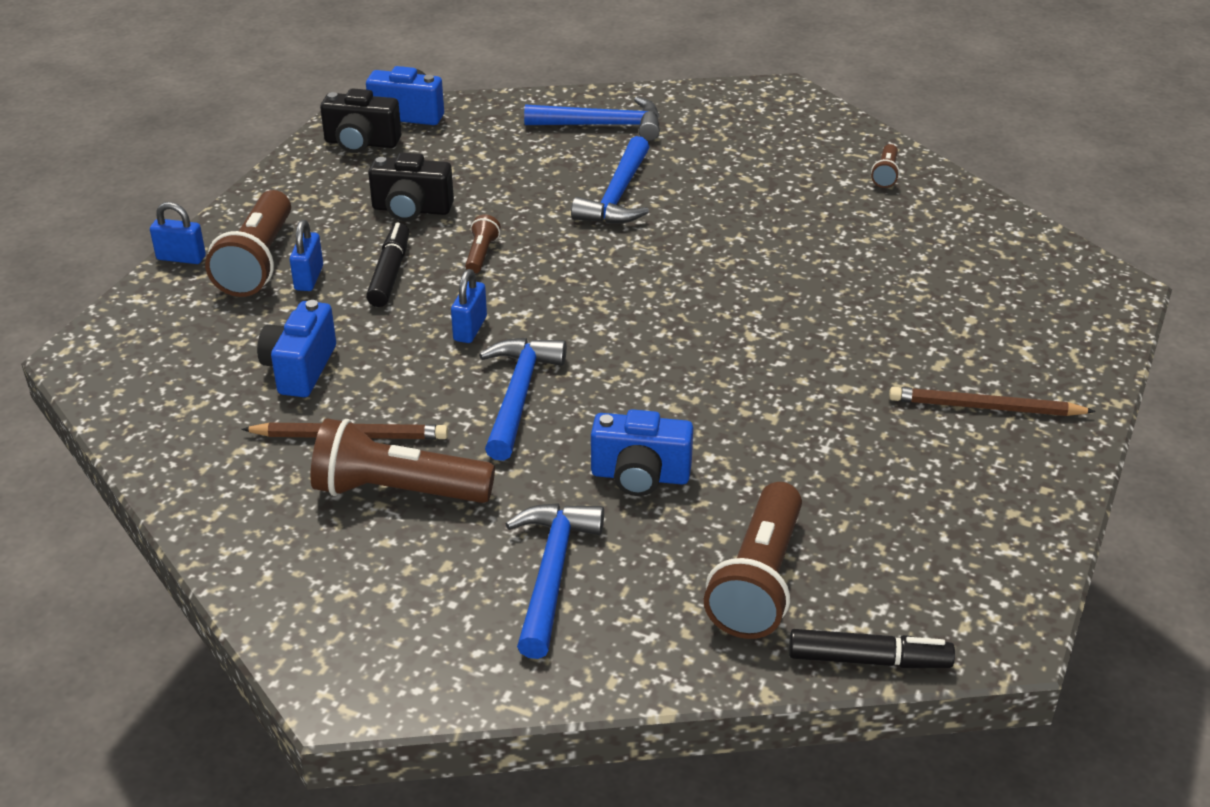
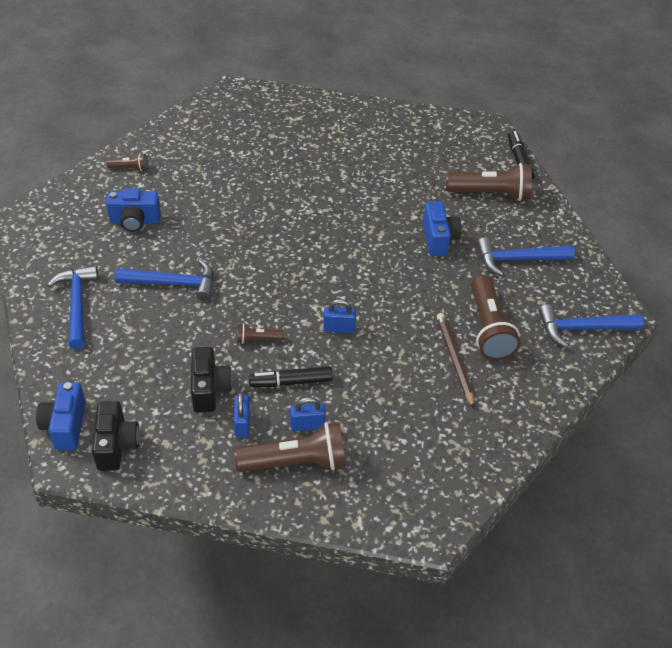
camera: 105 degrees left, 10 degrees up
blue padlock [150,202,206,264] -> blue padlock moved to [234,392,250,438]
blue camera [257,300,336,397] -> blue camera moved to [106,188,161,232]
blue hammer [479,338,567,461] -> blue hammer moved to [539,304,644,348]
brown pencil [889,387,1096,416] -> none

